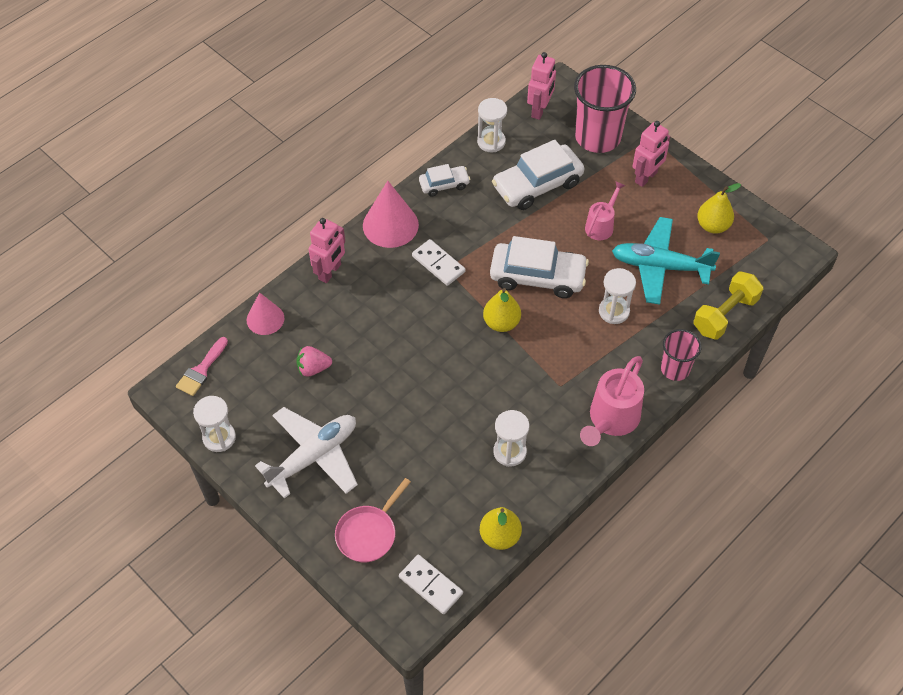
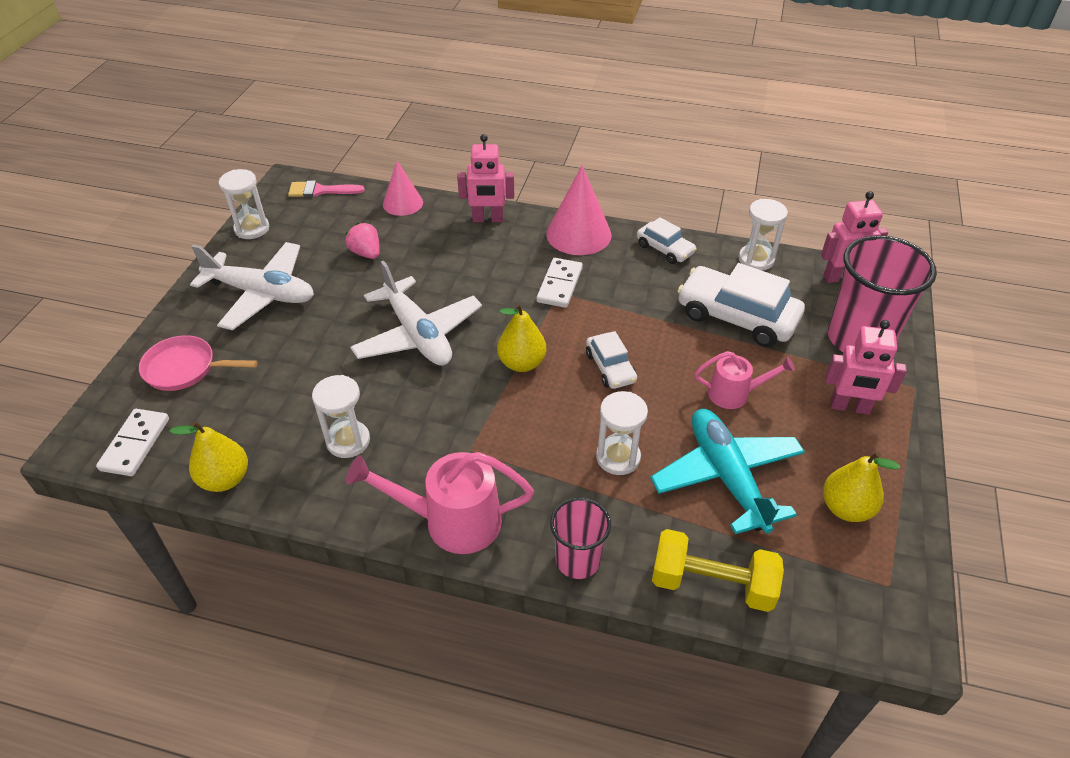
camera: 60 degrees right, 10 degrees down
white car [490,236,589,298] -> white car [586,331,637,389], size x0.55
none -> white plane [350,261,482,366]

